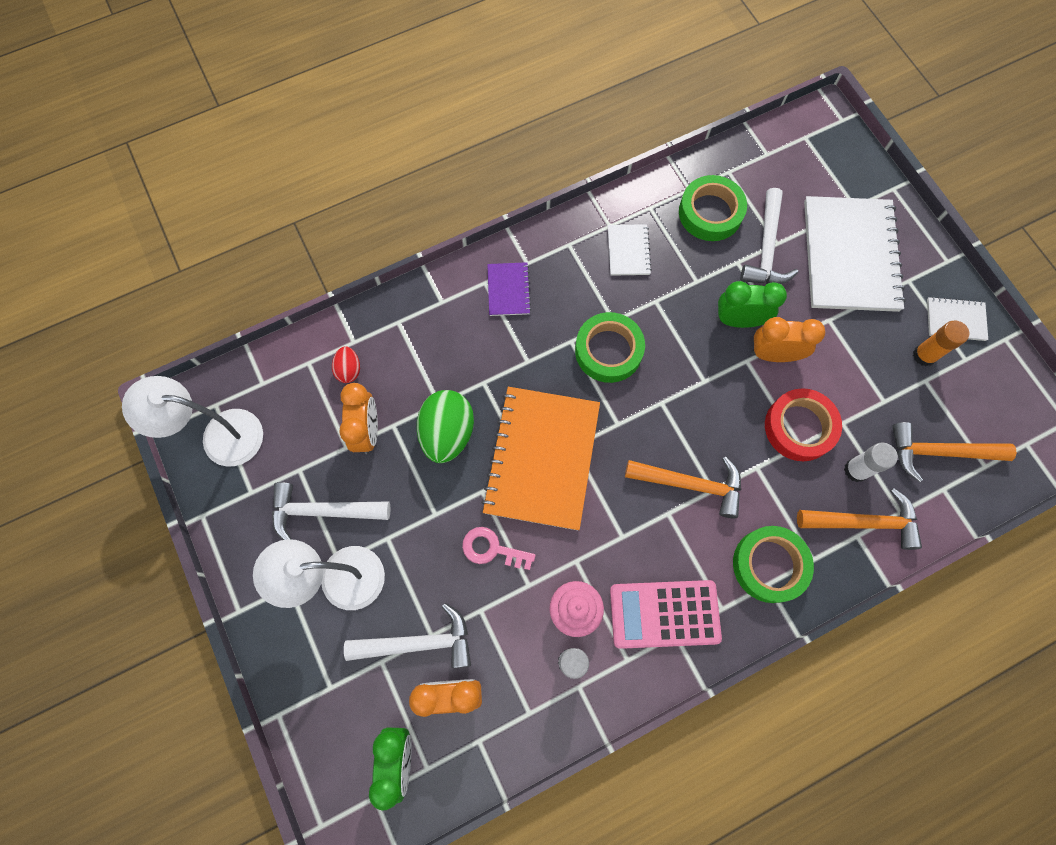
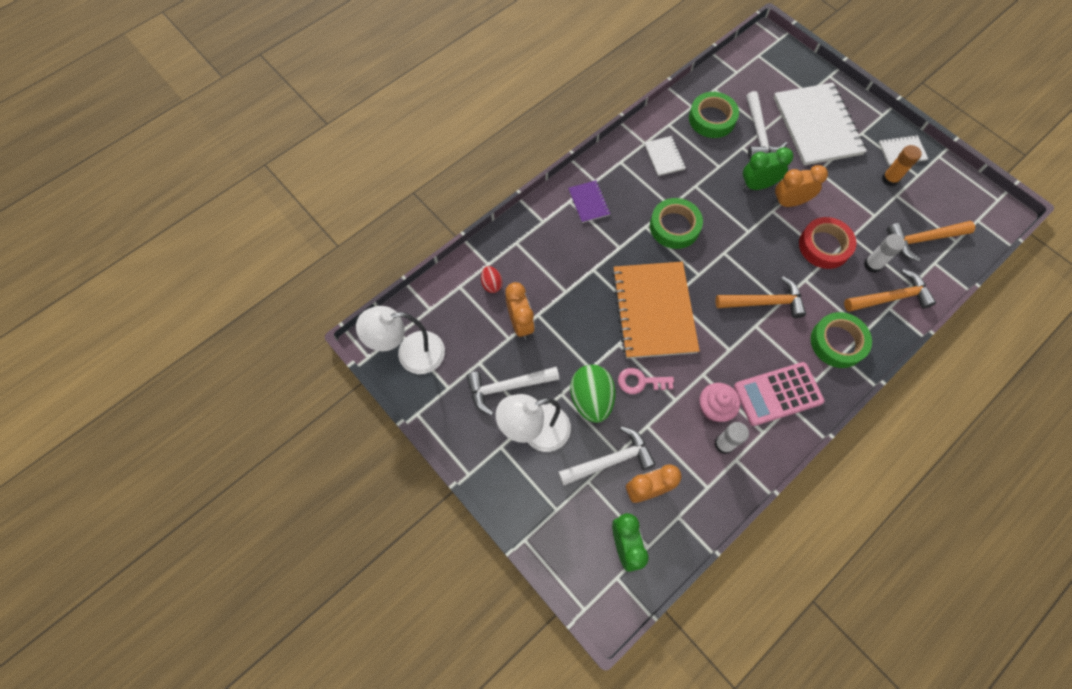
camera: 15 degrees left, 5 degrees down
green egg [417,390,474,463] -> green egg moved to [570,365,616,423]

